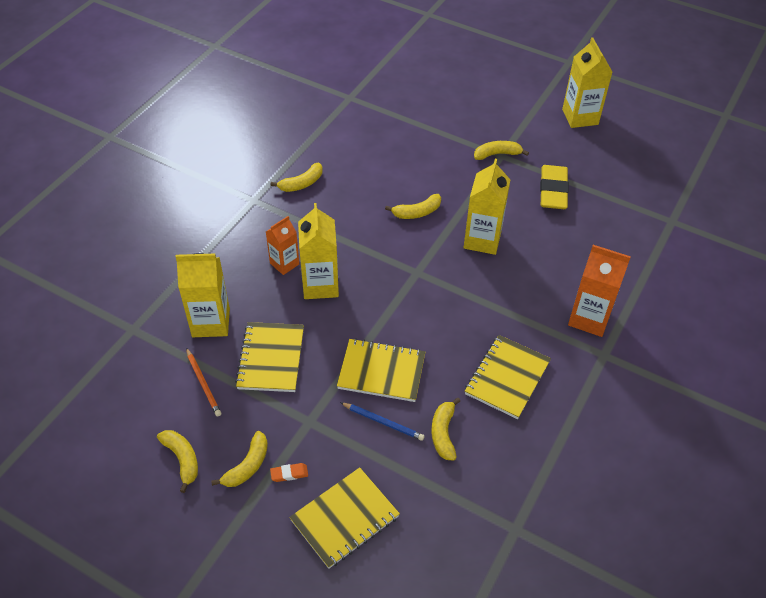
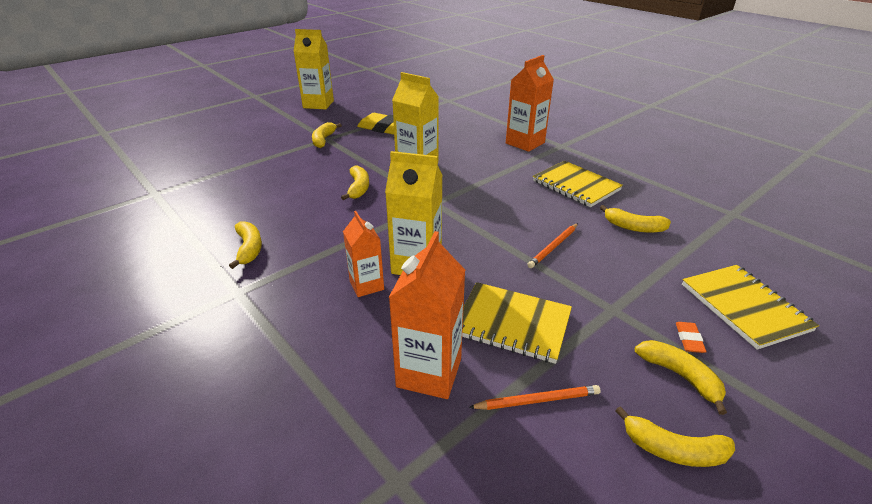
camera: 70 degrees left, 15 degrees down
yellow banana [157,430,198,493] -> yellow banana turned 150 degrees counterclockwise [615,406,735,467]
yellow carton [175,253,230,337] -> orange carton [388,231,465,399]
yellow notebook [337,338,425,402] -> orange pencil [527,223,578,268]
blue pencil [340,402,425,441] -> none

